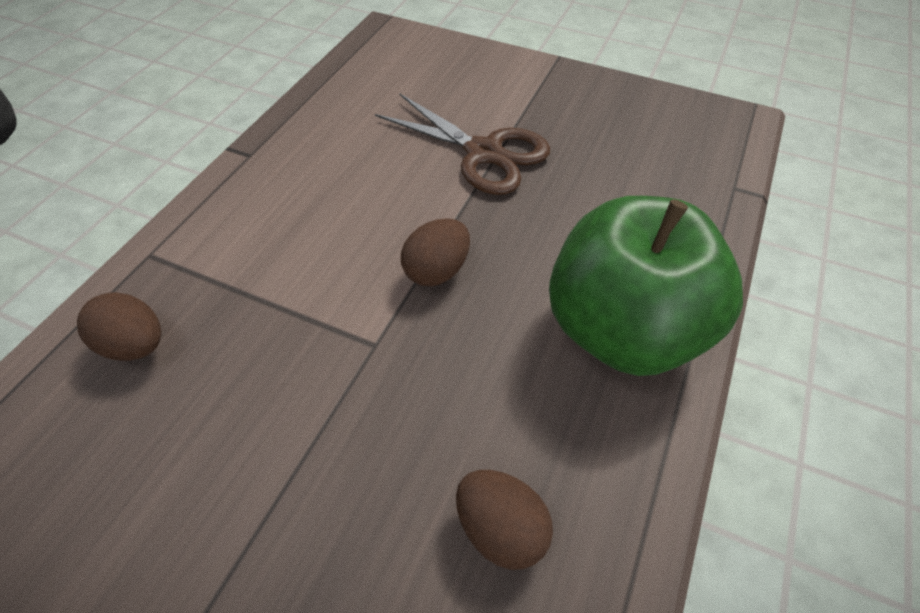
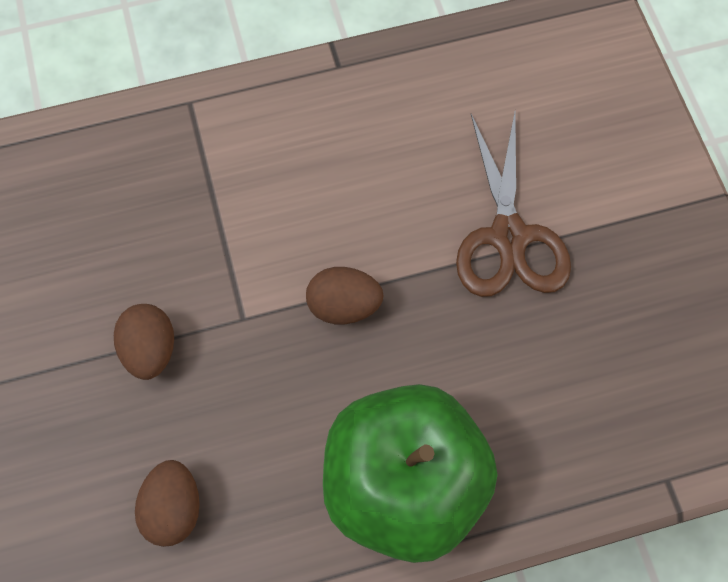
camera: 50 degrees right, 15 degrees up
brown egg [77,292,162,361] -> brown egg moved to [114,304,174,380]

